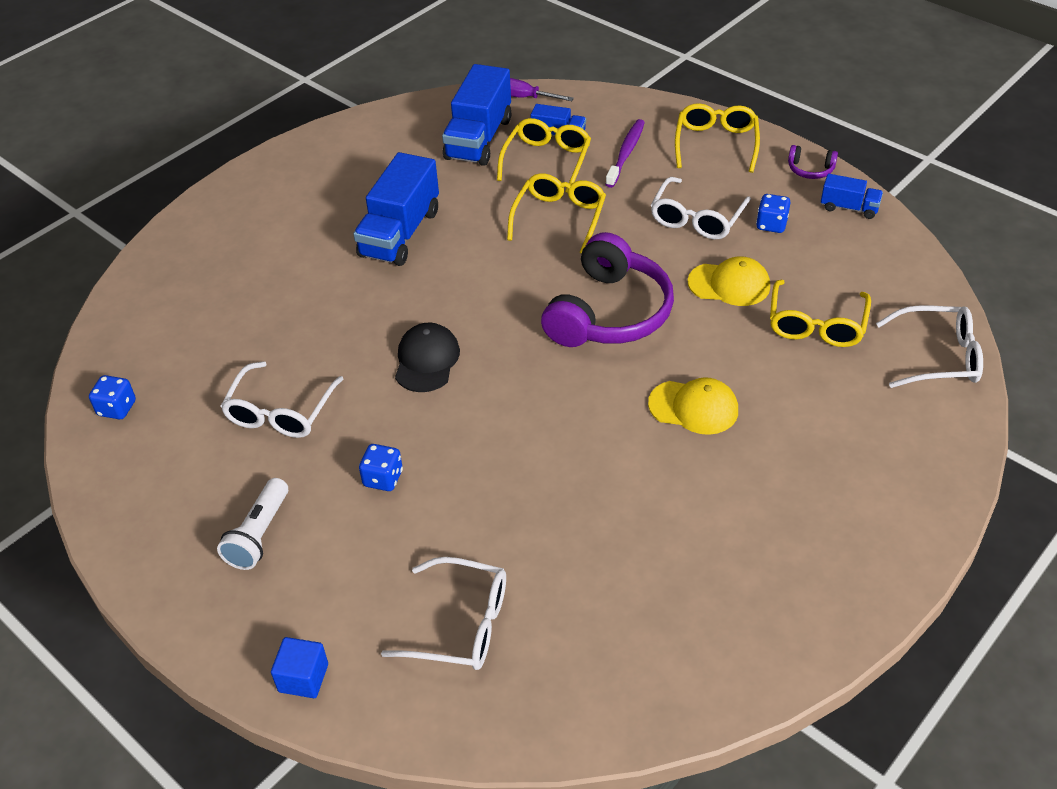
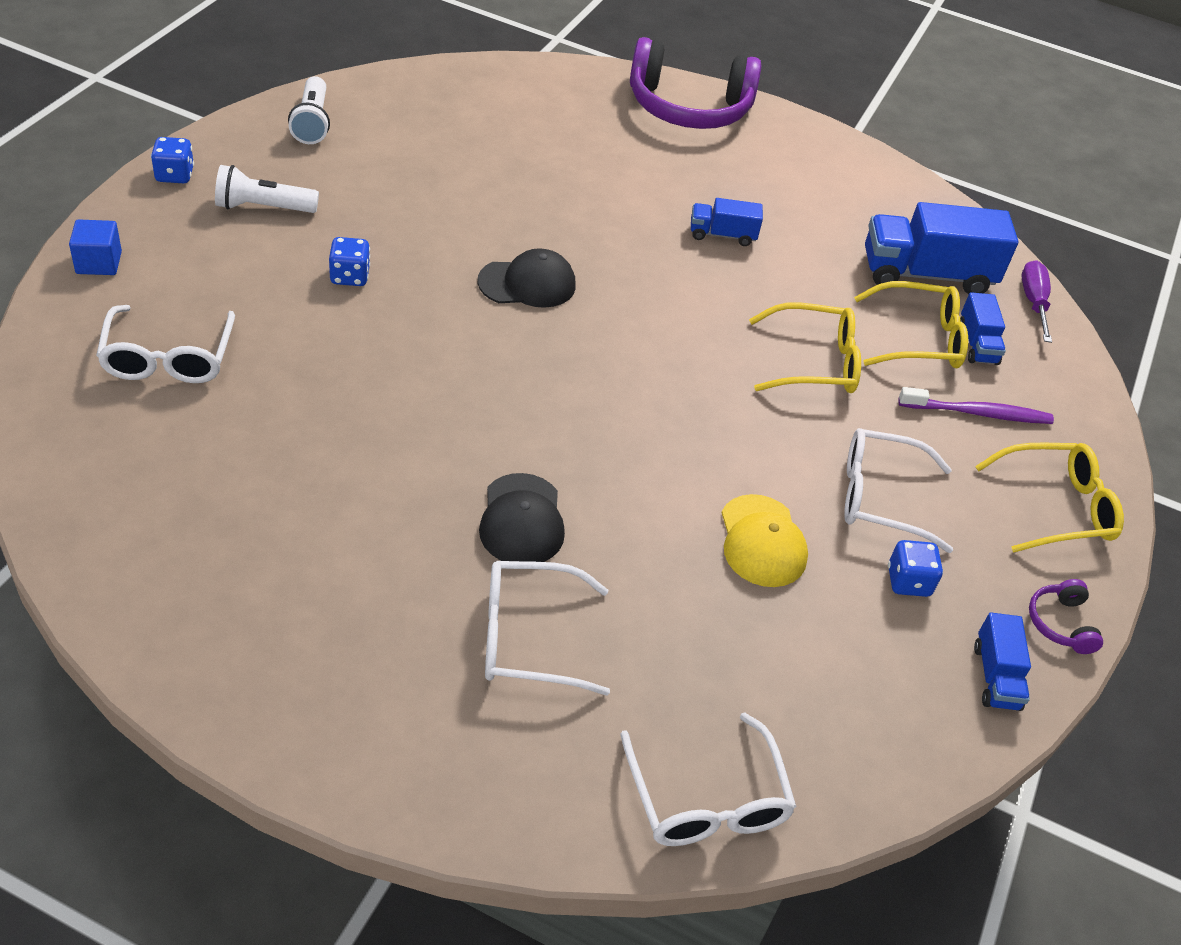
camera: 65 degrees right, 0 degrees up
blue dice [89,375,136,419] -> blue dice moved to [151,137,194,183]
white glasses [220,361,343,438] -> white glasses moved to [485,561,610,696]
blue truck [353,152,439,266] -> blue truck [691,198,763,246], size x0.51
purple headphones [541,232,674,347] -> purple headphones moved to [630,37,761,129]
yellow cap [648,377,738,435] -> black cap [479,473,565,562]
yellow glasses [770,280,871,347] -> none
none -> white flashlight [288,76,330,144]

